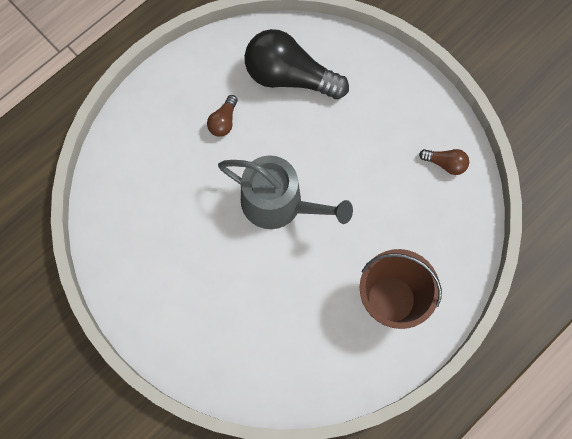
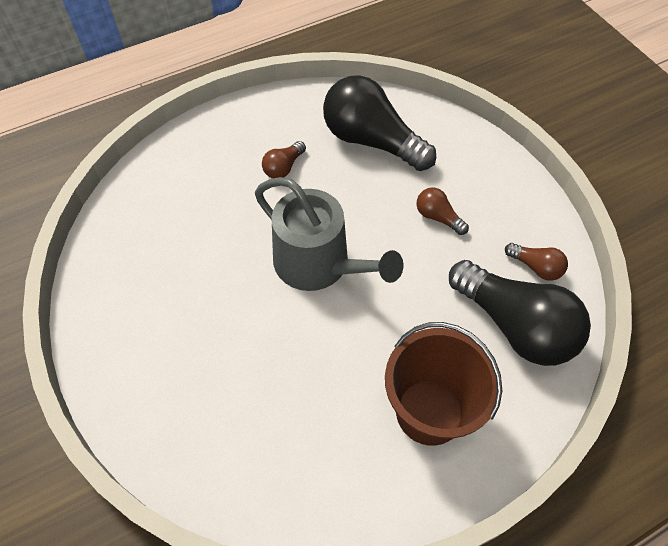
camera: 15 degrees right, 15 degrees down
none -> brown light bulb [417,187,469,235]
none -> black light bulb [449,260,591,366]

